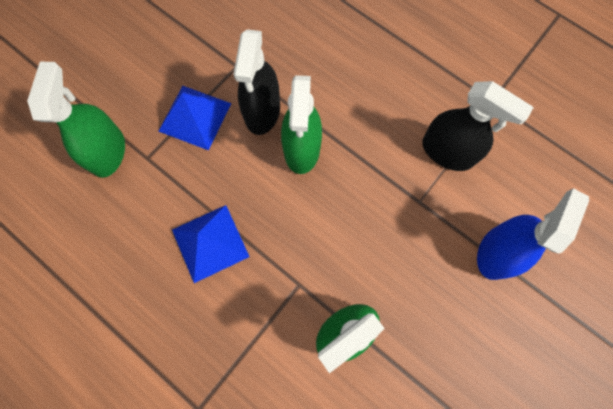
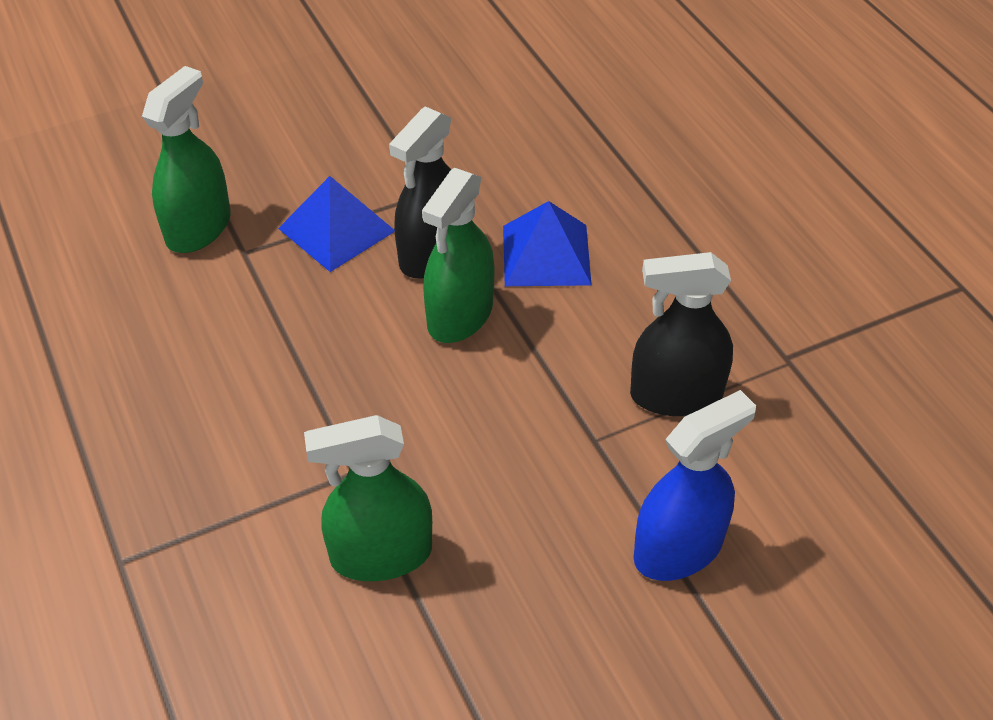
camera: 25 degrees right, 25 degrees down
blue pyramid [172,205,249,283] -> blue pyramid moved to [503,201,592,286]
black spray bottle [422,81,534,171] -> black spray bottle turned 120 degrees clockwise [630,252,733,416]

